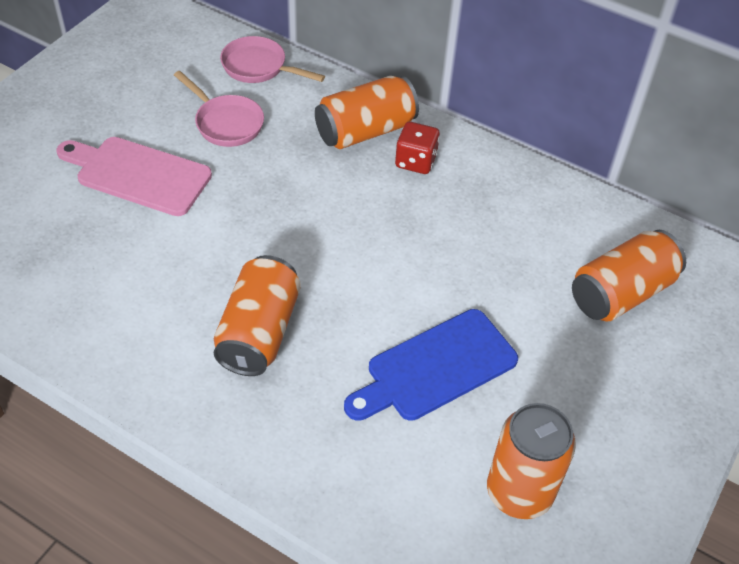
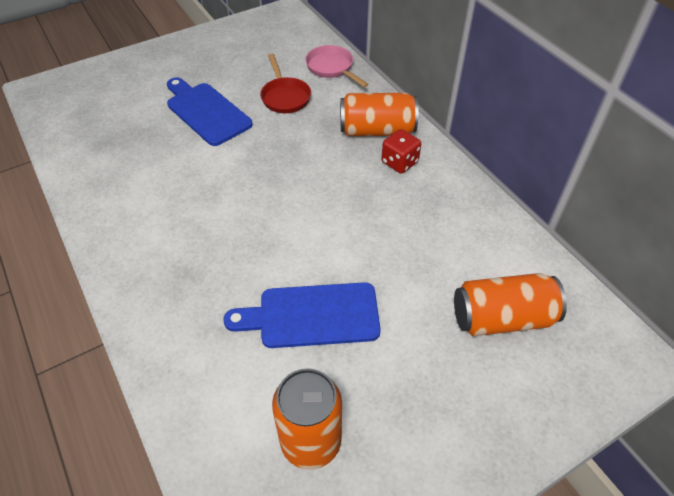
camera: 30 degrees right, 0 degrees up
pink cutting board [56,137,212,216] -> blue cutting board [167,77,253,146]
pink pan [174,71,264,147] -> red pan [260,54,311,113]
orange can [214,255,301,376] -> none

